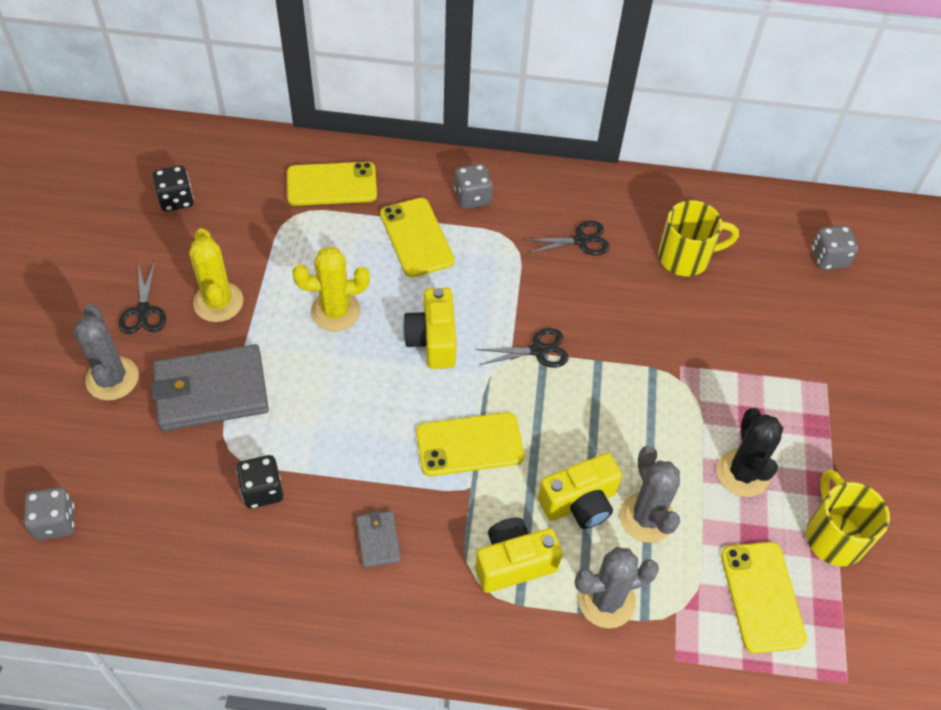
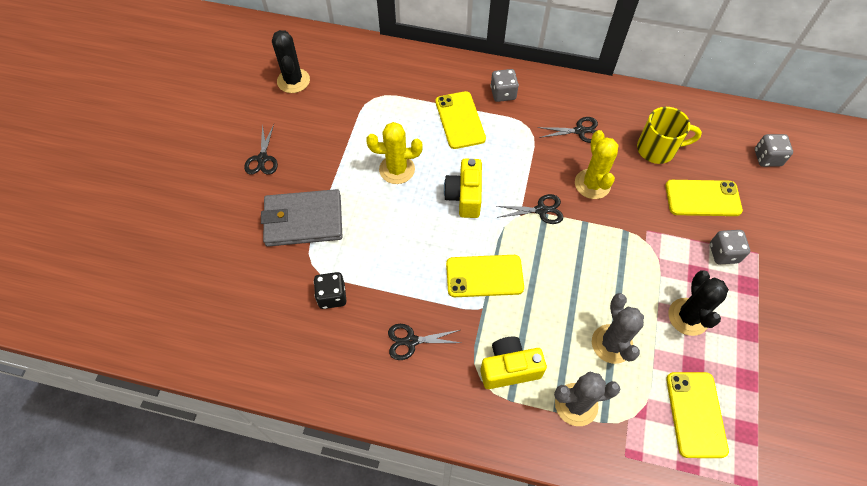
camera: 10 degrees right, 5 degrees up
grey dice [24,487,74,540] -> grey dice moved to [710,230,750,265]
grey cactus [73,304,139,401] -> none
black dice [153,165,194,212] -> black cactus [272,30,310,93]
yellow cactus [189,228,243,322] -> yellow cactus moved to [575,130,618,199]
yellow phone [287,162,377,206] -> yellow phone moved to [665,180,743,216]
grey wallet [356,511,401,568] -> black scissors [388,324,461,360]
yellow camera [538,453,622,529] -> none
yellow mug [806,469,890,566] -> none

